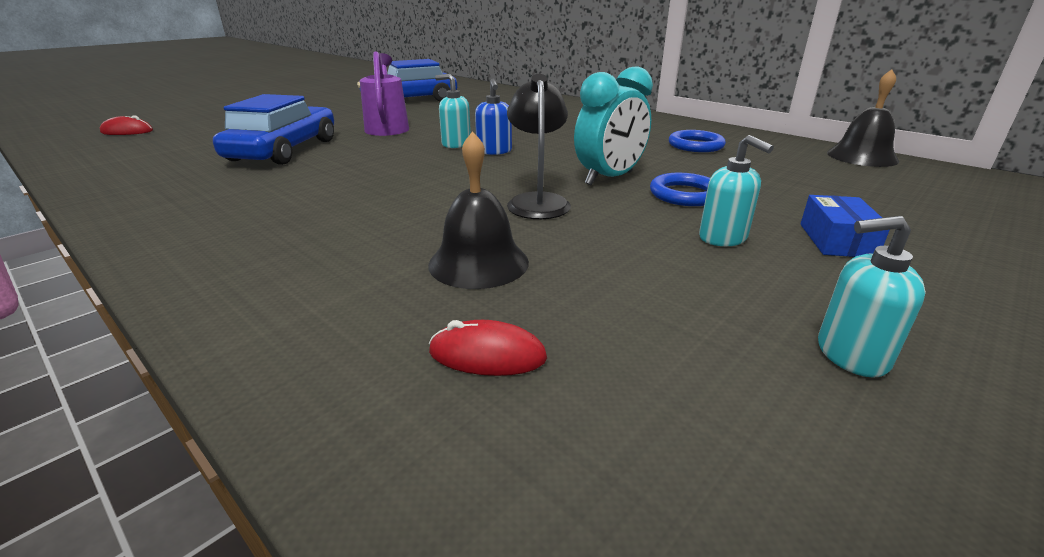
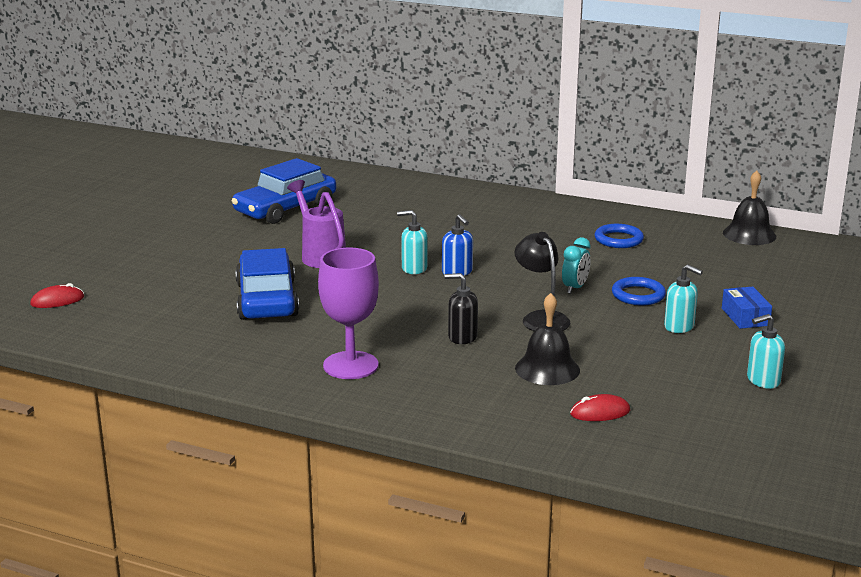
camera: 20 degrees left, 5 degrees down
turquoise clock [574,66,653,185] -> turquoise clock [562,237,591,294], size x0.60
none -> purple goblet [318,248,379,379]
none -> black soap dispenser [444,273,478,344]

